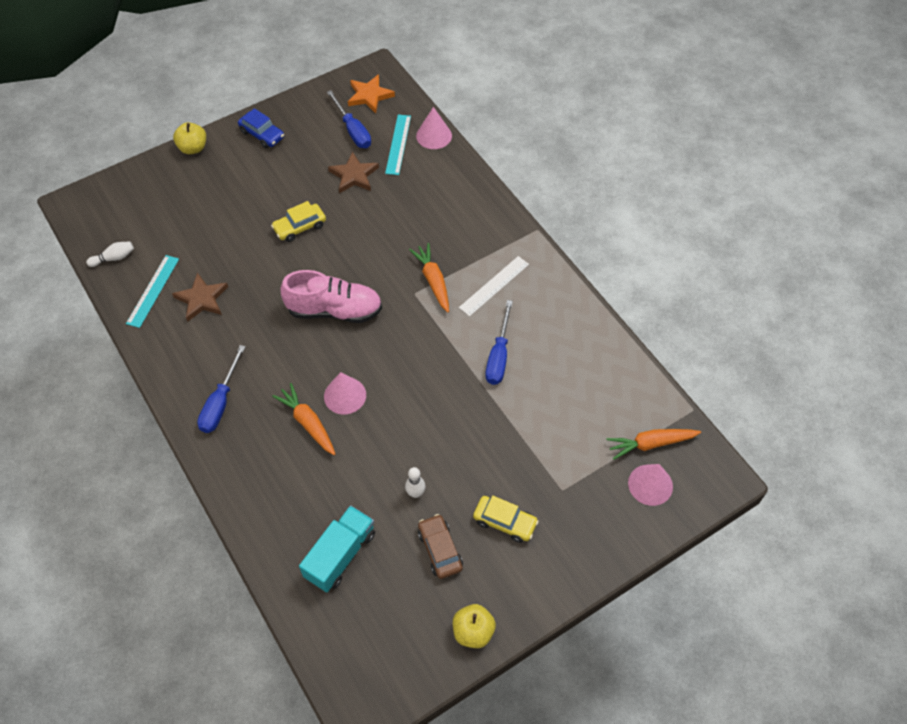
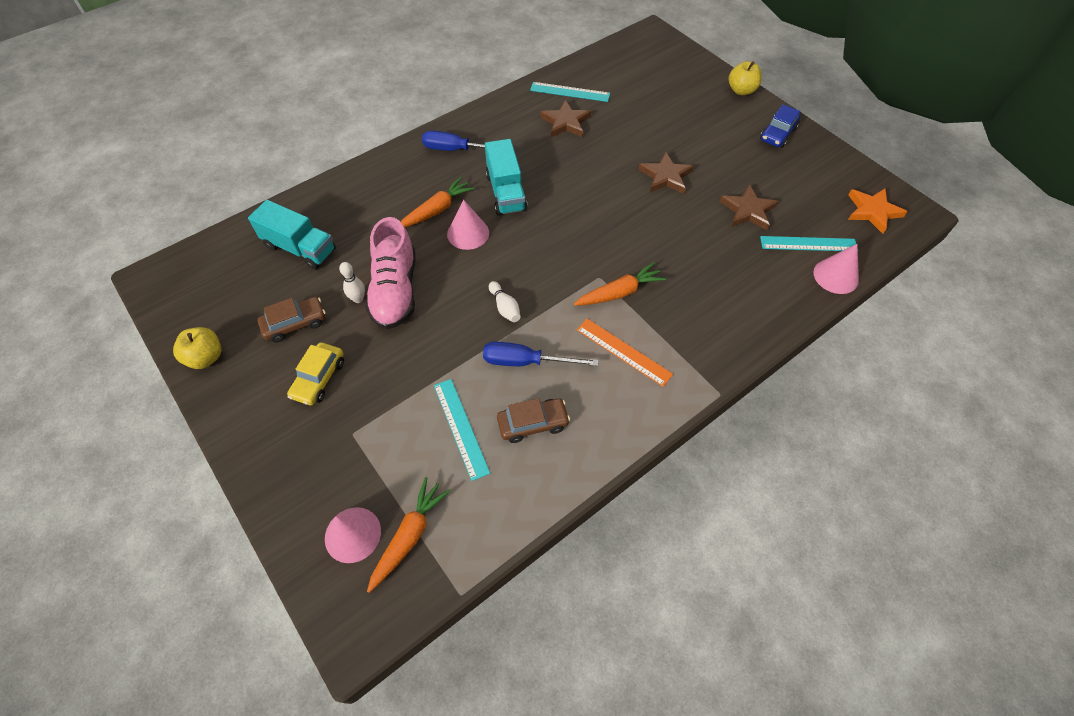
camera: 85 degrees right, 0 degrees up
white bowling pin [86,241,134,267] -> white bowling pin moved to [489,281,521,322]
yellow car [271,201,326,242] -> brown star [638,151,694,194]
pink shoe [280,270,382,323] -> pink shoe moved to [366,217,416,329]
blue screwdriver [327,90,371,148] -> none
white ruler [459,256,529,316] -> orange ruler [577,319,673,387]
orange carrot [607,429,701,460] -> orange carrot turned 45 degrees clockwise [367,477,451,593]
none -> turquoise ruler [434,379,490,481]
none -> turquoise truck [485,139,528,216]
none -> brown car [497,398,570,443]

